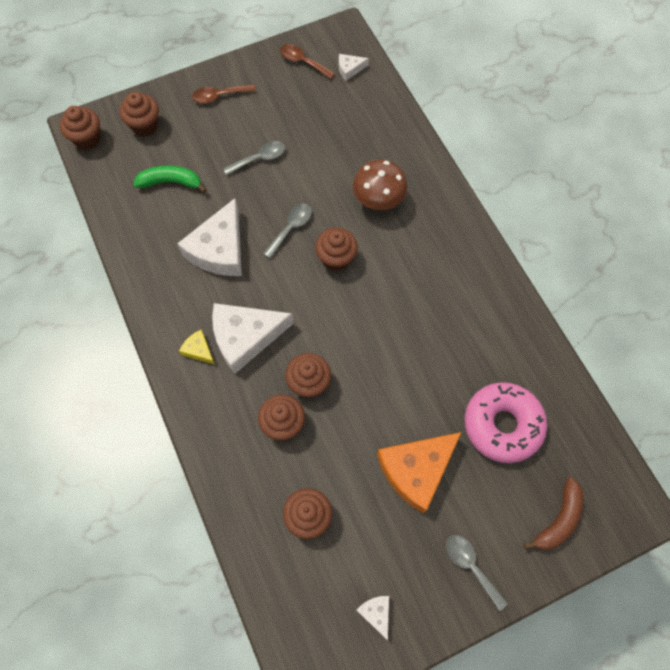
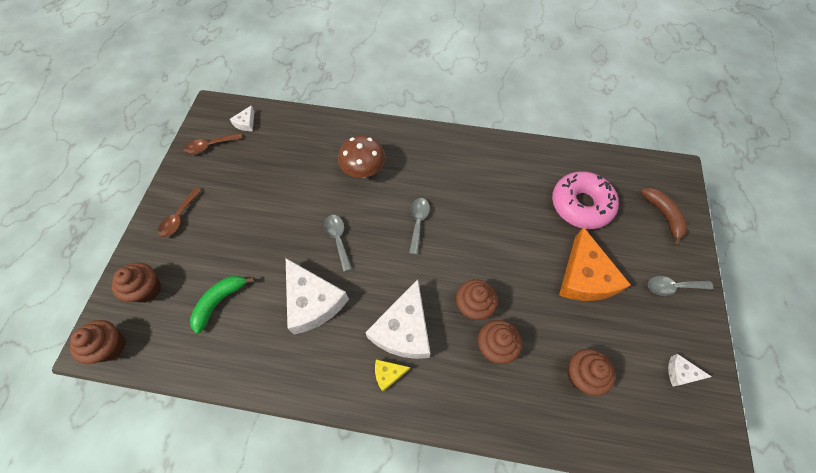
camera: 55 degrees left, 5 degrees down
grey spoon [223,141,285,176] -> grey spoon moved to [409,198,430,255]
brown cupcake [315,228,358,271] -> none

